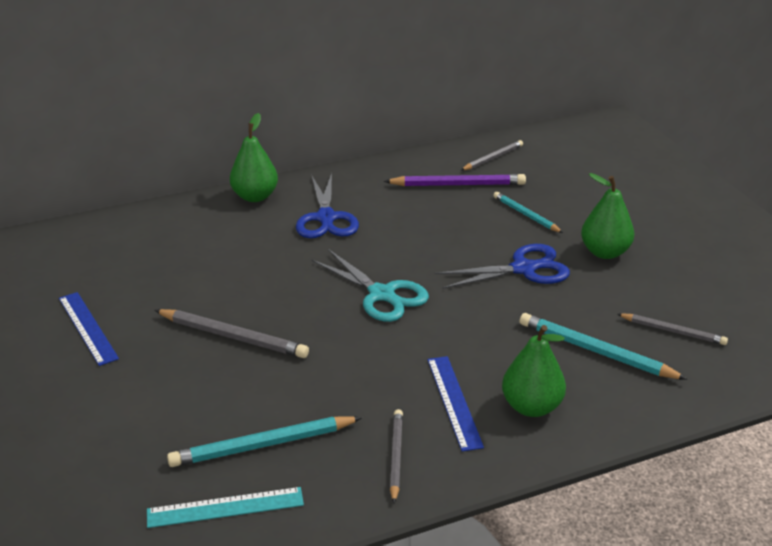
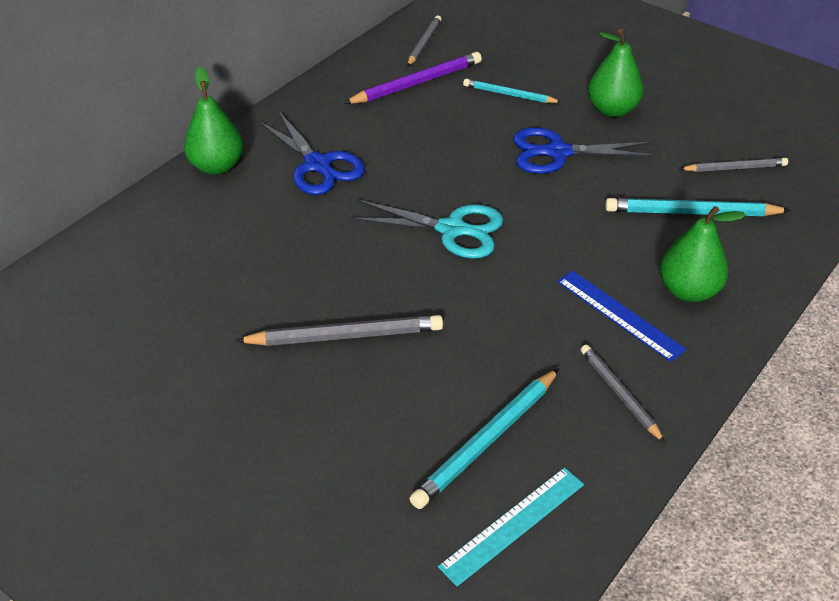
camera: 30 degrees left, 10 degrees up
blue ruler [59,292,119,366] -> none
blue scissors [435,244,570,289] -> blue scissors turned 135 degrees counterclockwise [513,127,657,174]

